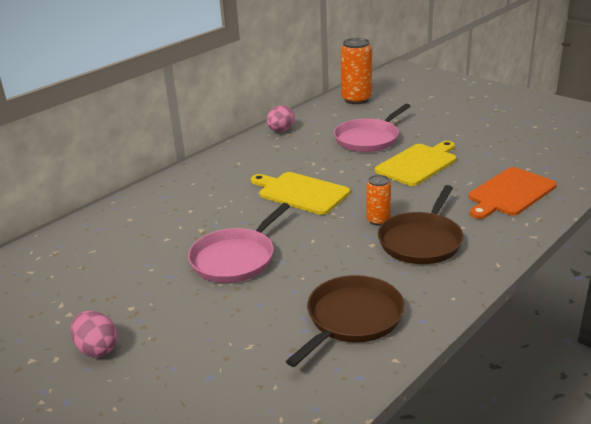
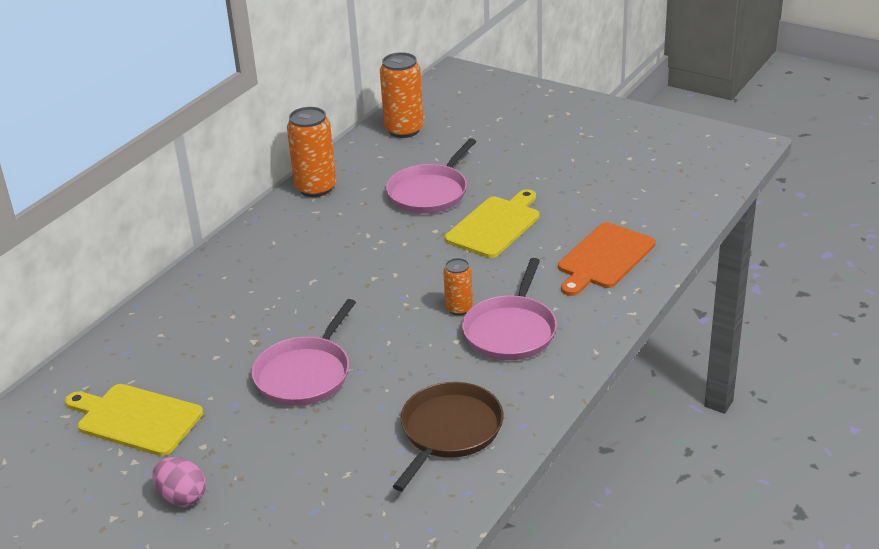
camera: 10 degrees left, 5 degrees up
yellow cutting board [251,172,350,215] -> yellow cutting board moved to [65,384,203,456]
pink egg [267,105,294,132] -> orange can [287,107,336,197]
brown pan [378,185,463,264] -> pink pan [462,258,557,360]

